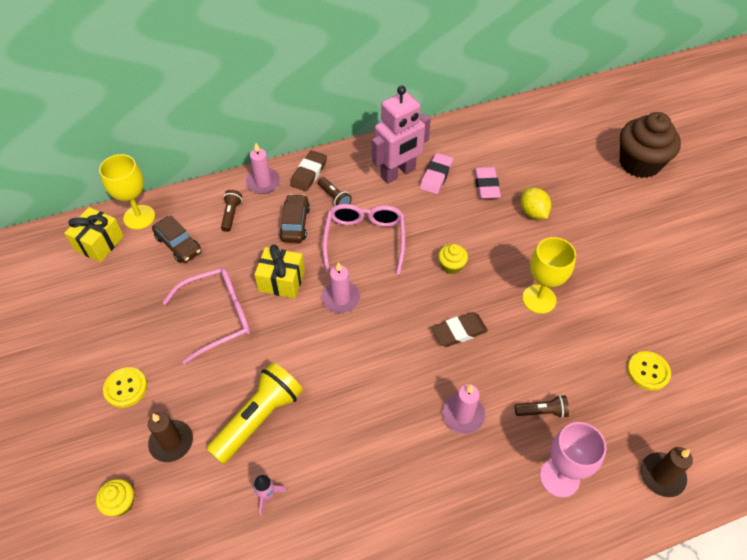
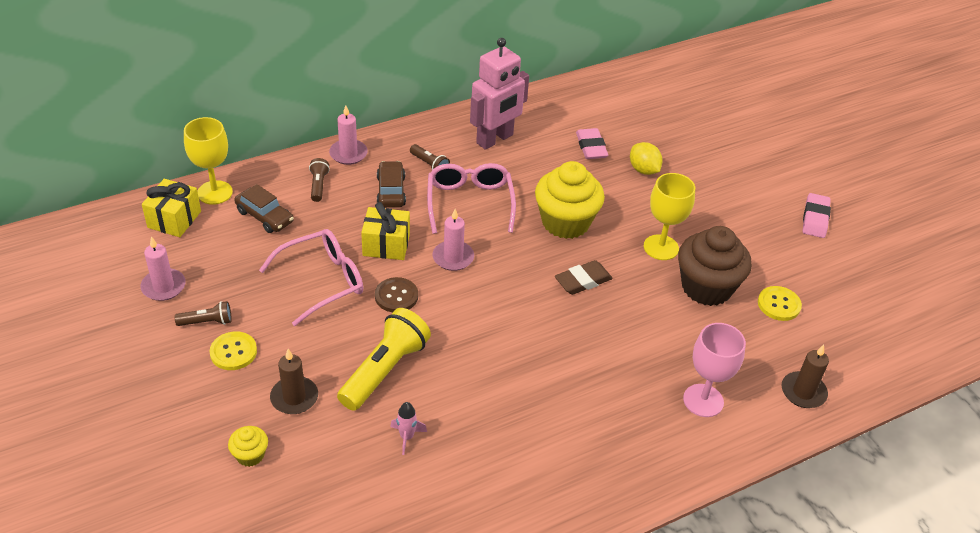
camera: 10 degrees left, 10 degrees down
brown eraser [290,150,327,192] -> none
pink eraser [420,153,453,194] -> pink eraser moved to [803,193,831,238]
yellow cupcake [438,244,468,274] -> yellow cupcake [535,161,605,239], size x2.18
pink candle [442,384,486,434] -> pink candle moved to [140,236,186,301]
brown flashlight [515,395,569,418] -> brown flashlight moved to [175,301,232,326]
brown cupcake [620,112,681,178] -> brown cupcake moved to [678,226,752,306]
none -> brown button [375,277,418,312]

